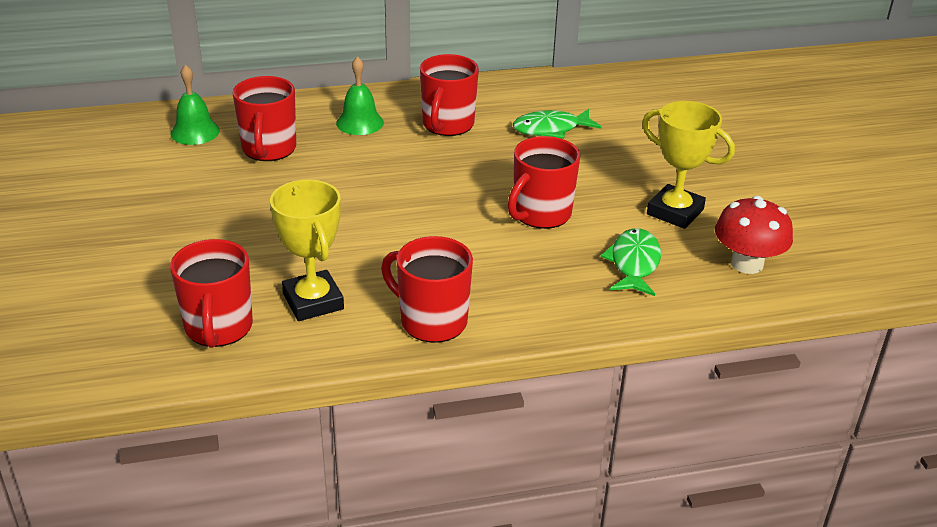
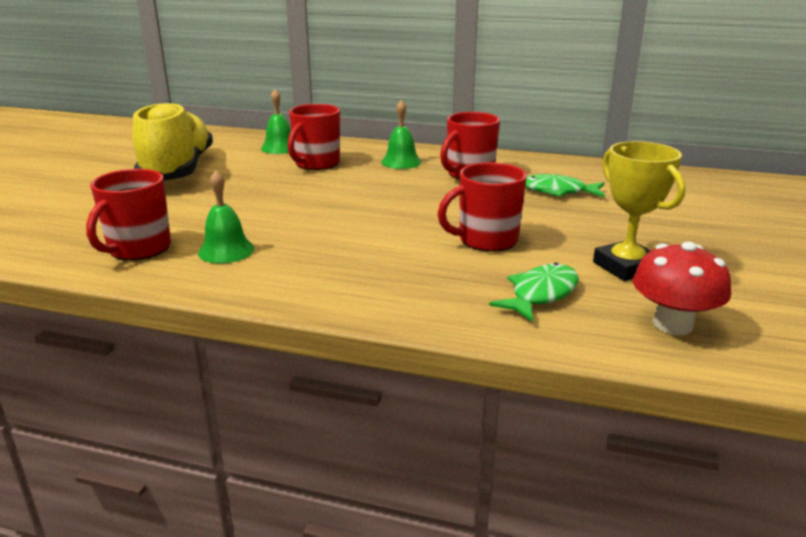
camera: 30 degrees right, 10 degrees down
yellow trophy [270,179,344,321] -> green bell [198,170,254,263]
red mug [381,236,473,343] -> none
none -> yellow shoe [132,101,213,181]

